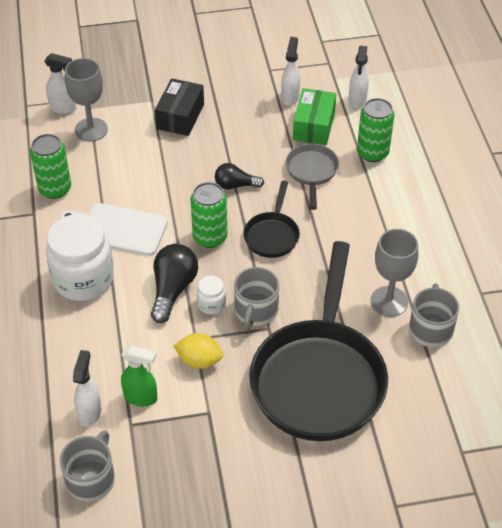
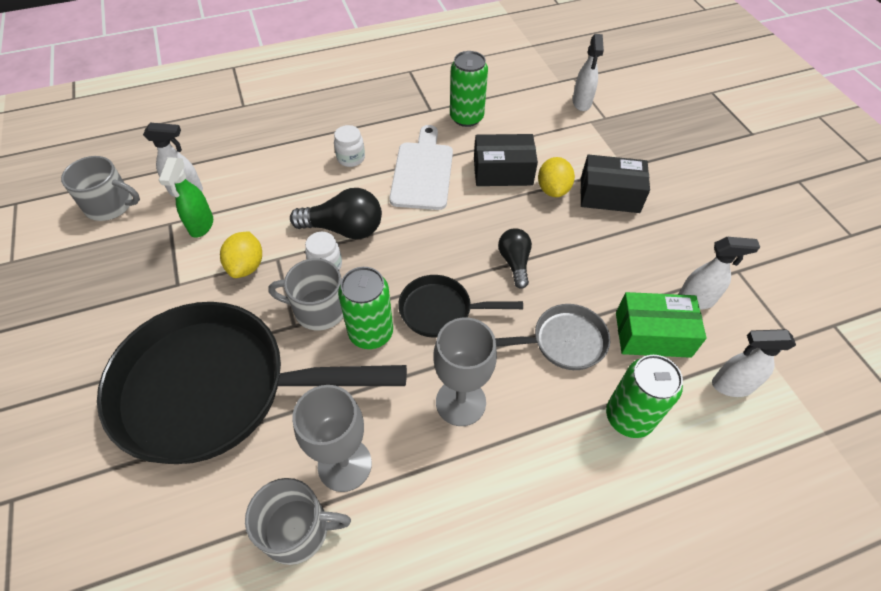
camera: 80 degrees right, 5 degrees up
white jar [46,214,114,301] -> white jar [334,125,365,167], size x0.45
grey goblet [65,58,108,142] -> grey goblet moved to [433,318,497,426]
green can [191,182,227,248] -> green can moved to [338,267,393,349]
none -> black box [474,134,538,186]
none -> yellow lemon [538,157,575,197]

